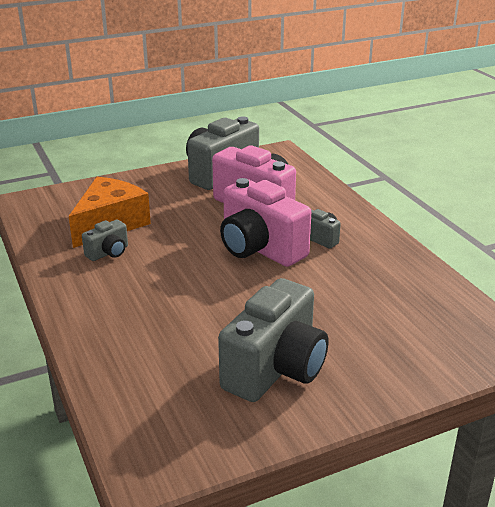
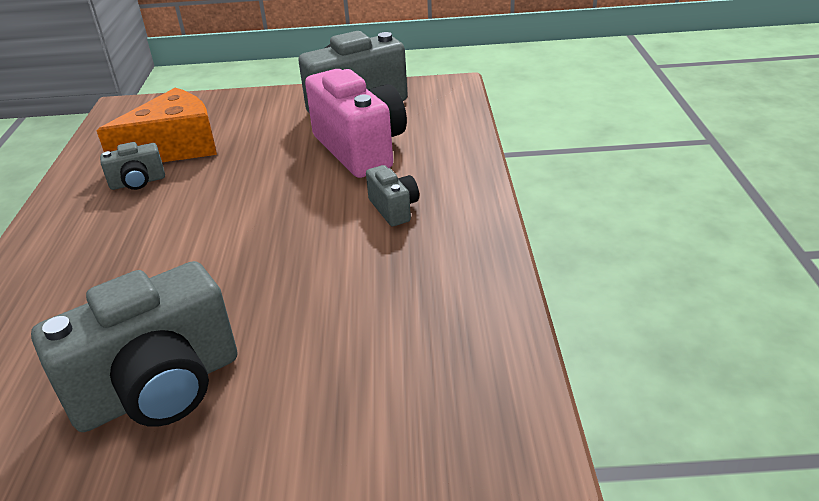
camera: 25 degrees right, 5 degrees up
pink camera [220,178,311,267] -> none

